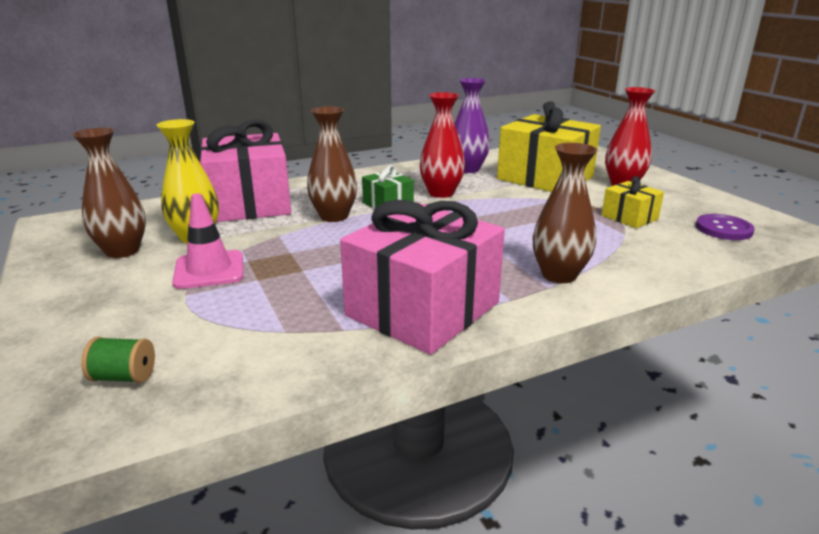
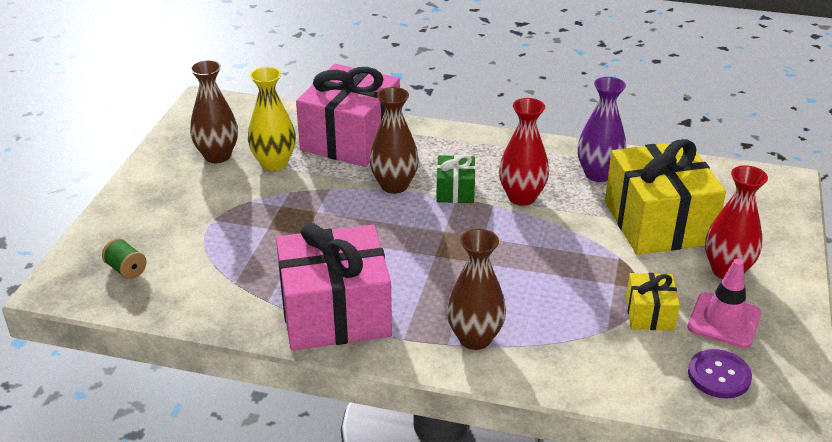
camera: 40 degrees right, 10 degrees up
pink traffic cone [172,193,243,289] -> pink traffic cone moved to [688,259,761,348]

